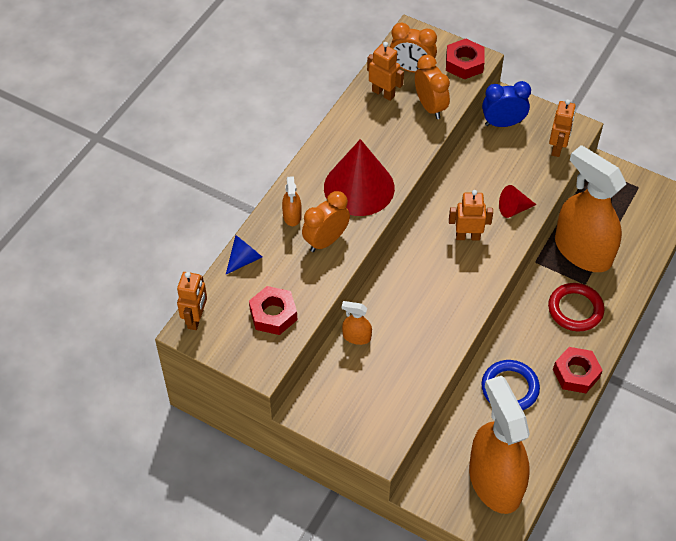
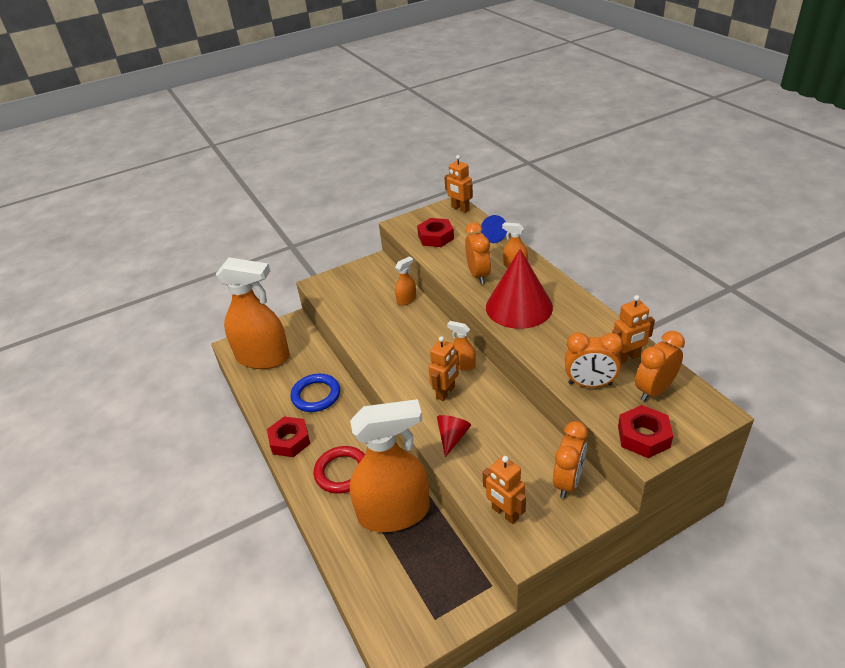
camera: 125 degrees right, 15 degrees down
blue clock [482,81,531,127] -> orange clock [553,421,588,498]
none -> orange spray bottle [447,321,476,371]

